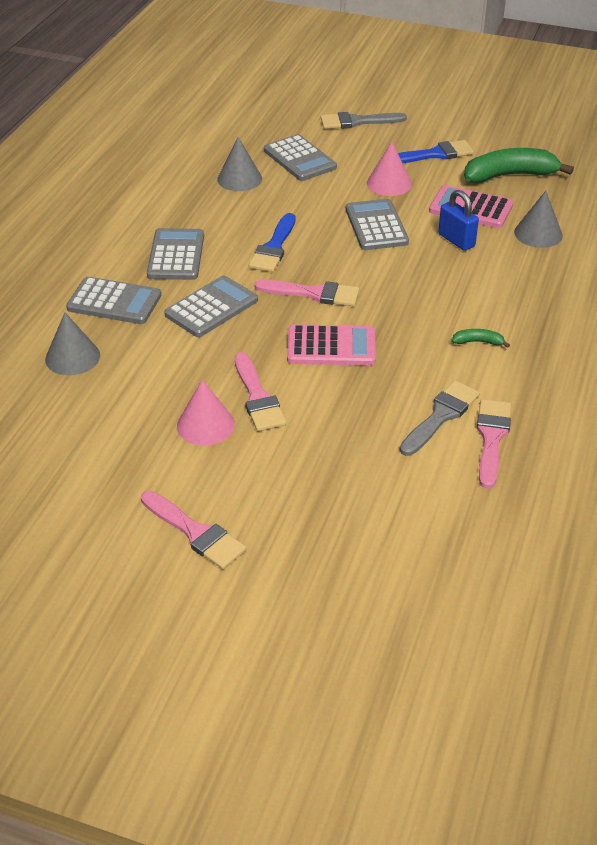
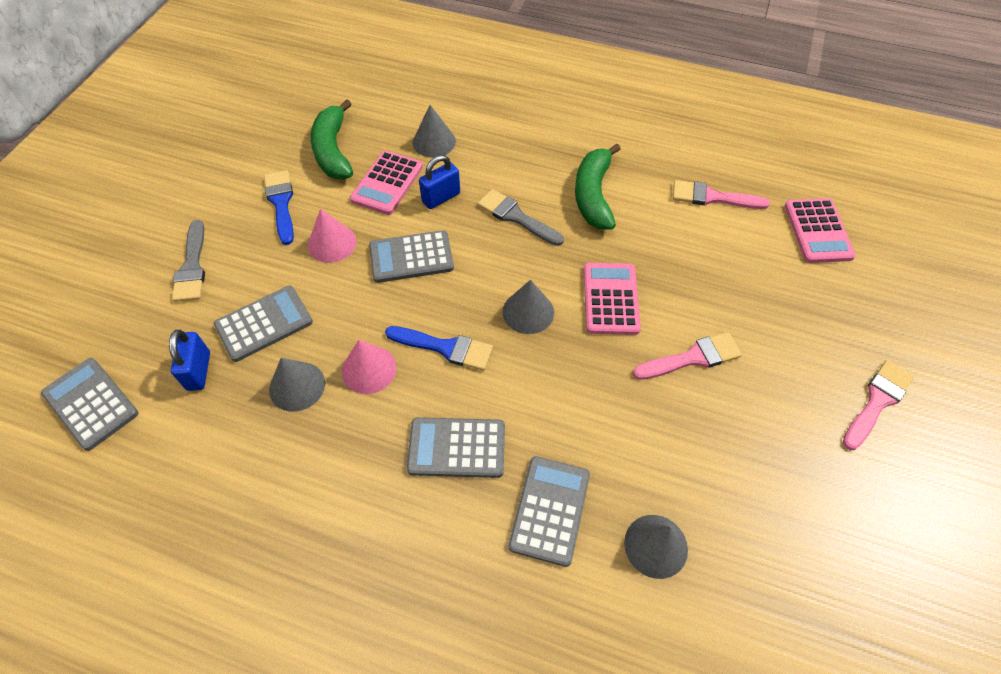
camera: 90 degrees left, 15 degrees up
grey calculator [164,275,258,337] -> grey calculator moved to [41,358,138,451]
pink cone [177,379,235,446] -> pink cone moved to [342,340,396,394]
pink brush [254,280,359,306] -> grey cone [503,280,554,334]
grey brush [400,381,480,456] -> grey brush moved to [478,189,564,246]
green banana [452,329,510,348] -> green banana [575,144,620,230], size x2.30
none -> blue padlock [169,330,210,391]
none -> pink calculator [784,198,856,263]

